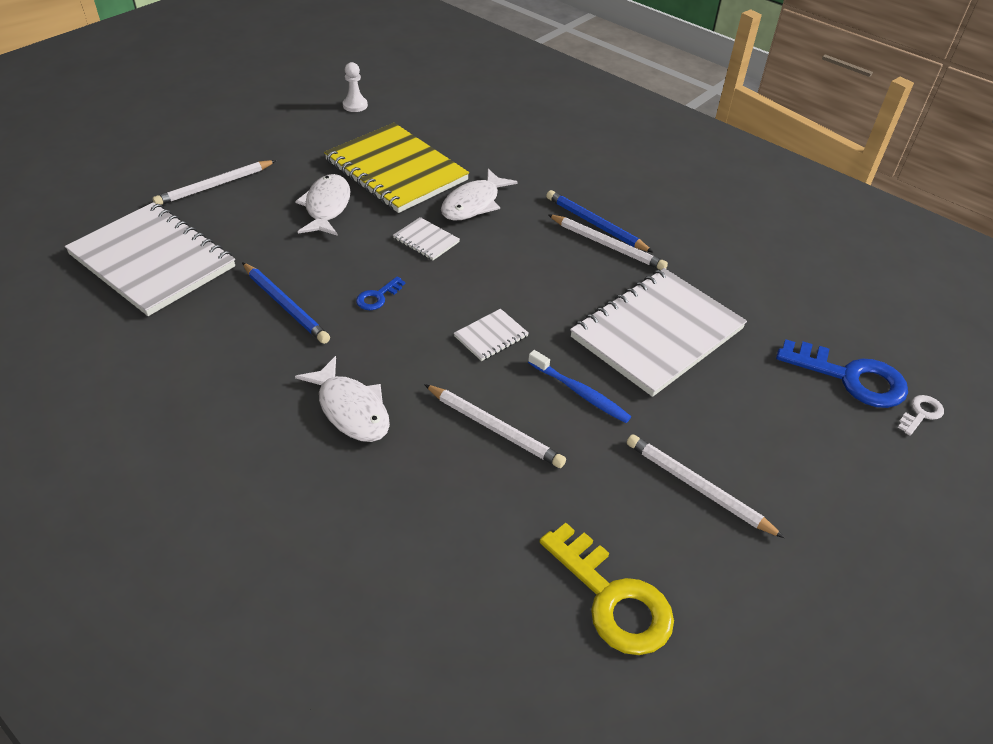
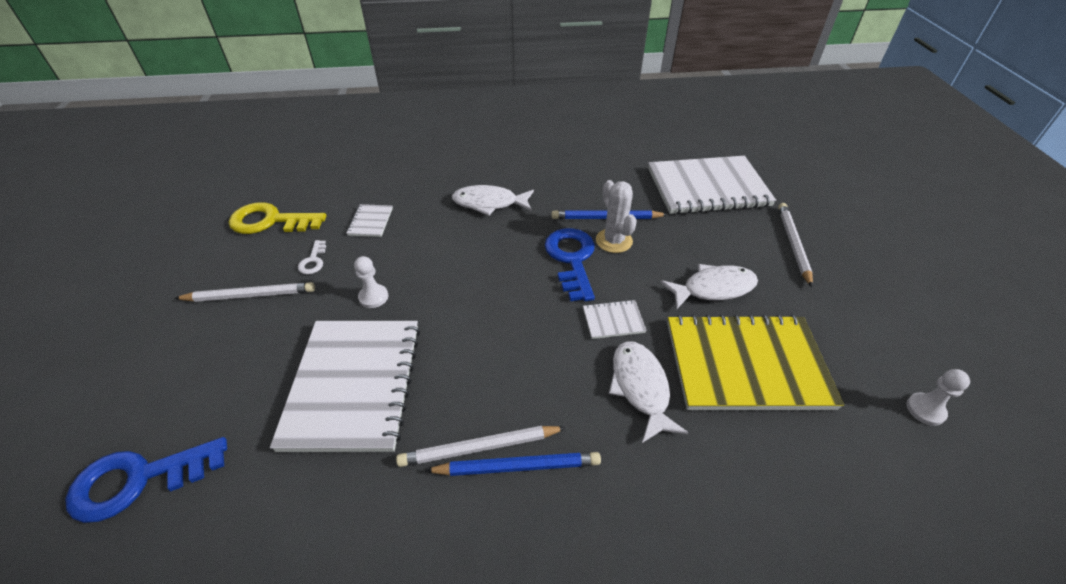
camera: 135 degrees right, 0 degrees up
white fish [295,174,351,236] -> white fish turned 60 degrees counterclockwise [660,264,758,309]
blue key [356,276,405,310] -> blue key [545,228,595,302], size x2.09
white pencil [424,384,566,468] -> none
white notebook [454,309,529,361] -> white notebook moved to [346,204,393,237]
blue toothbrush [528,350,631,423] -> white pawn [354,256,388,308]
white key [898,395,944,436] -> white key moved to [298,240,326,274]
none -> white cactus [596,180,637,253]

